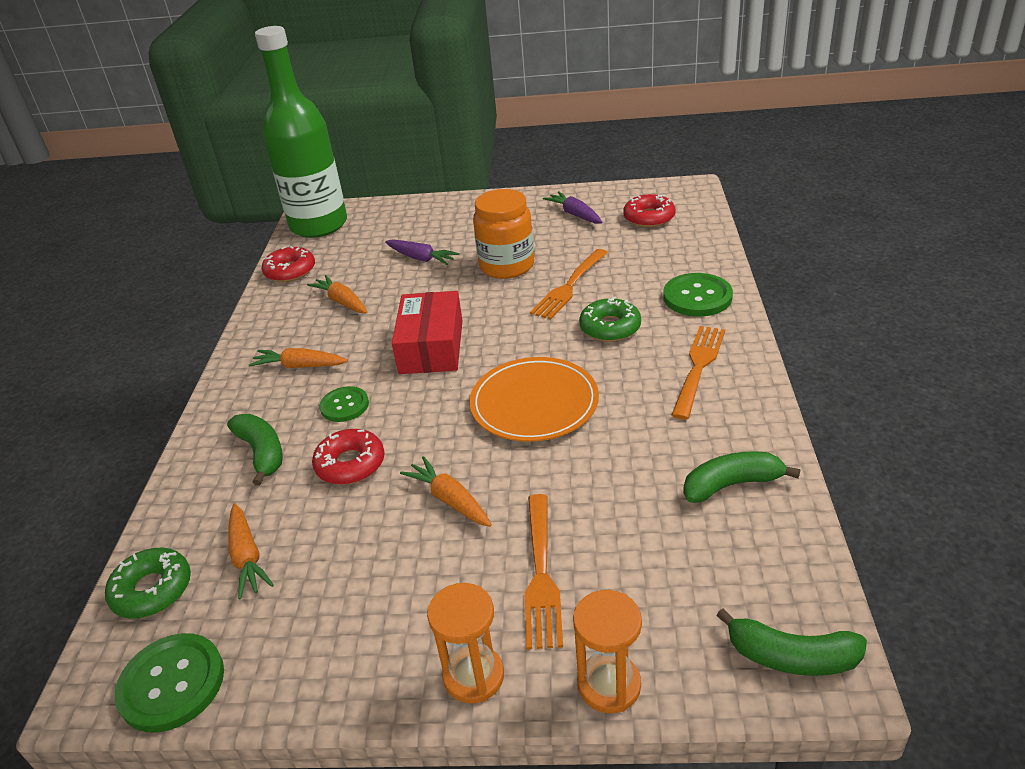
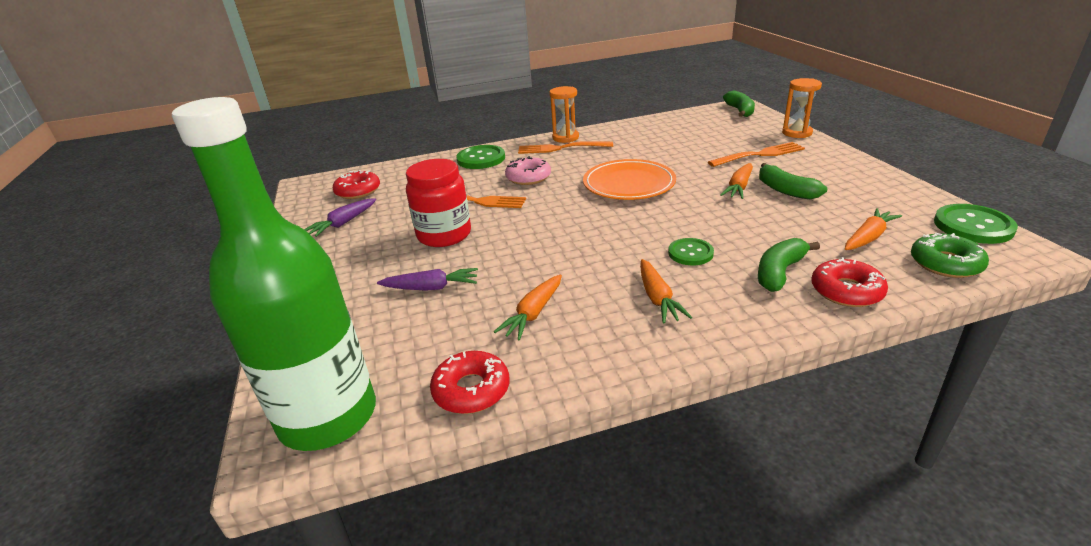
camera: 110 degrees left, 5 degrees down
red donut [312,429,385,485] -> red donut moved to [811,257,888,307]
purple carrot [385,239,459,265] -> purple carrot turned 75 degrees clockwise [377,268,478,291]
red box [392,291,462,374] -> none
orange hourglass [427,583,504,704] -> orange hourglass moved to [549,86,579,143]
orange jar [473,189,534,279] -> red jar [406,159,471,247]
green donut [579,297,641,342] -> pink donut [505,156,551,185]
green banana [683,451,800,503] -> green banana moved to [759,163,827,199]

